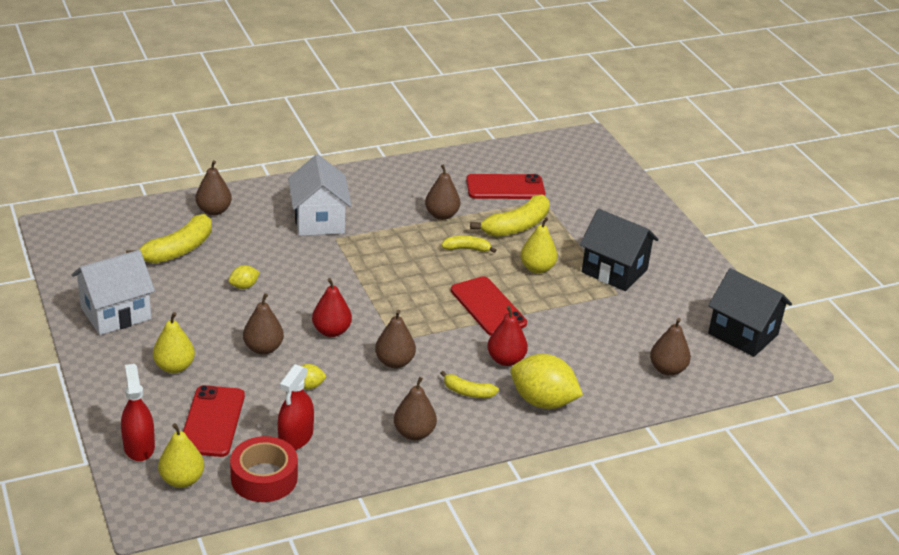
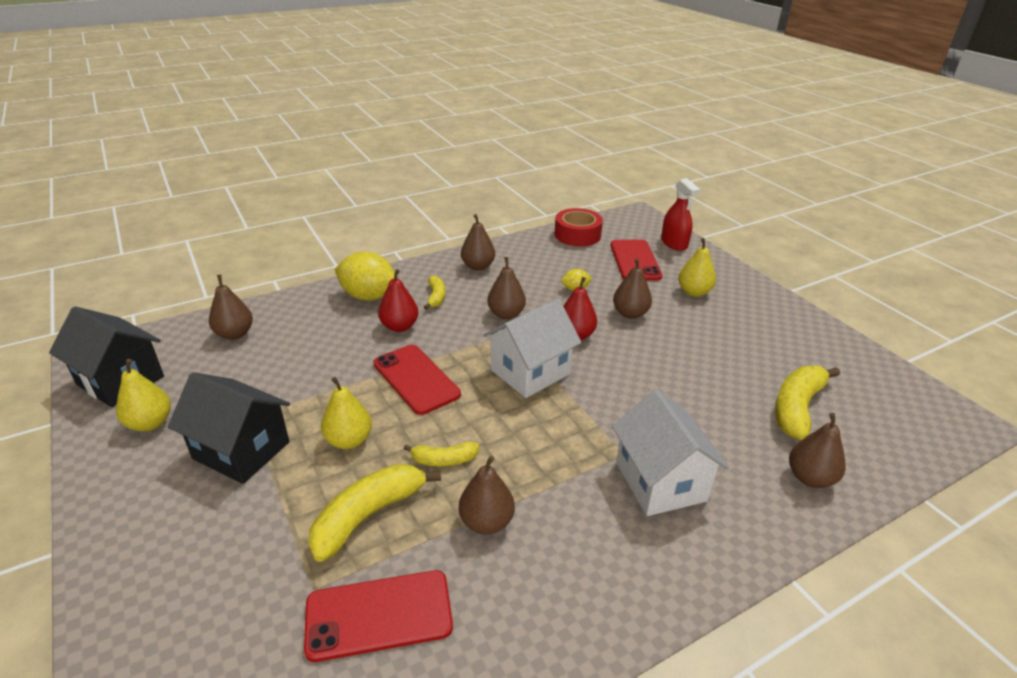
camera: 175 degrees right, 0 degrees up
white house [72,250,155,335] -> white house moved to [483,299,582,398]
yellow pear [158,423,204,488] -> yellow pear moved to [116,359,171,431]
yellow lemon [229,265,260,289] -> none
red spray bottle [278,364,314,450] -> none
yellow banana [440,371,499,398] -> yellow banana turned 75 degrees clockwise [424,276,445,310]

